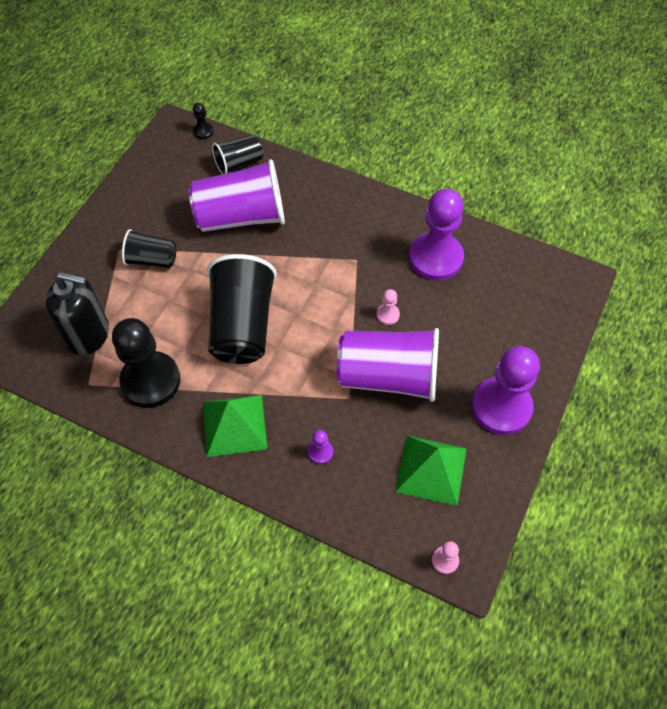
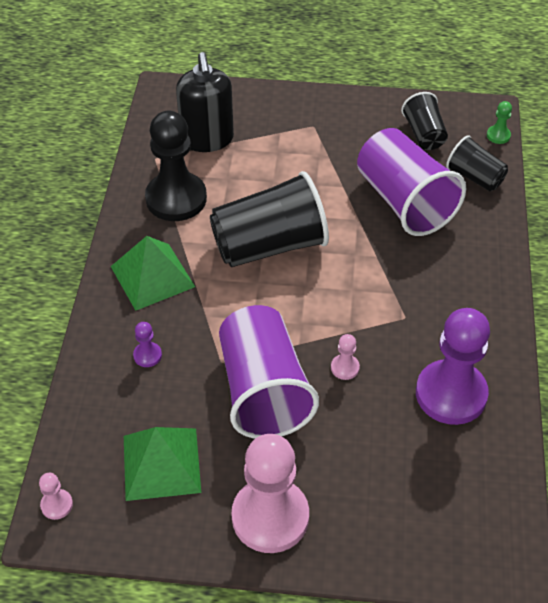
camera: 70 degrees right, 10 degrees down
black cup [122,229,176,268] -> black cup moved to [401,92,448,150]
black pawn [193,103,213,139] -> green pawn [487,101,512,144]
purple pawn [472,346,540,435] -> pink pawn [232,434,309,553]

